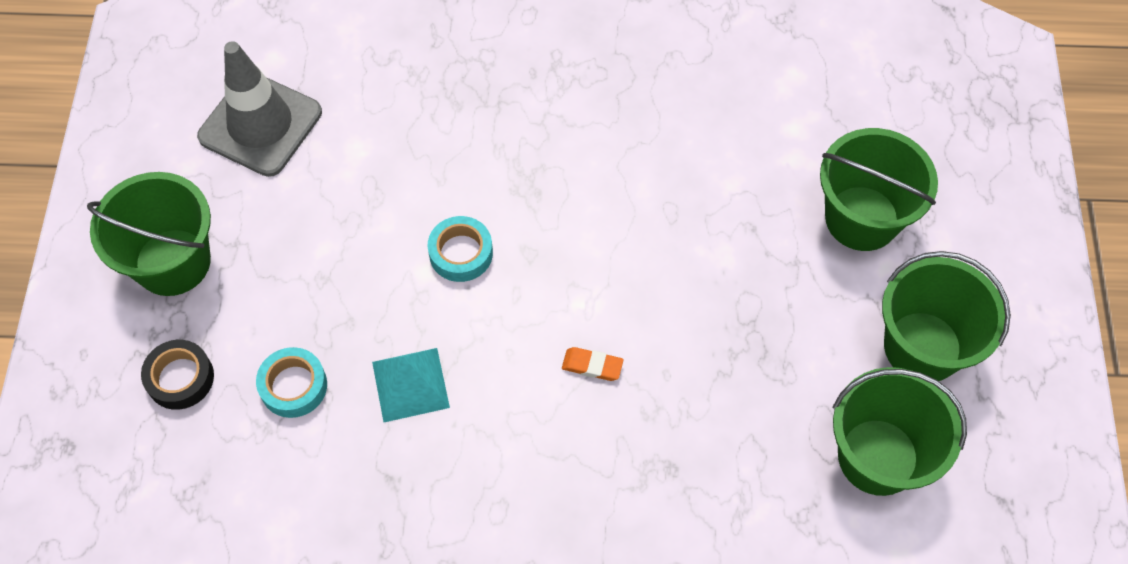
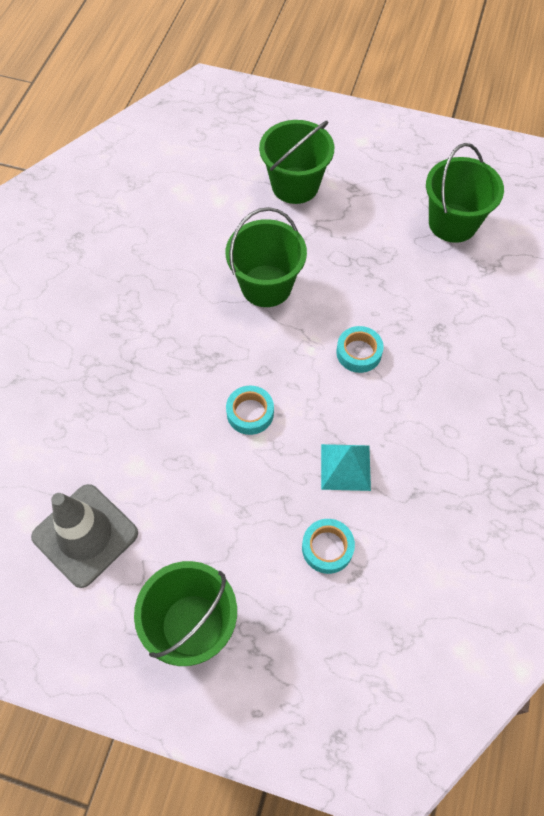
camera: 75 degrees left, 0 degrees up
black tape [141,340,214,410] -> none
orange eraser [562,347,624,381] -> turquoise tape [336,326,384,373]
green bucket [882,251,1011,381] -> green bucket moved to [226,207,307,307]

